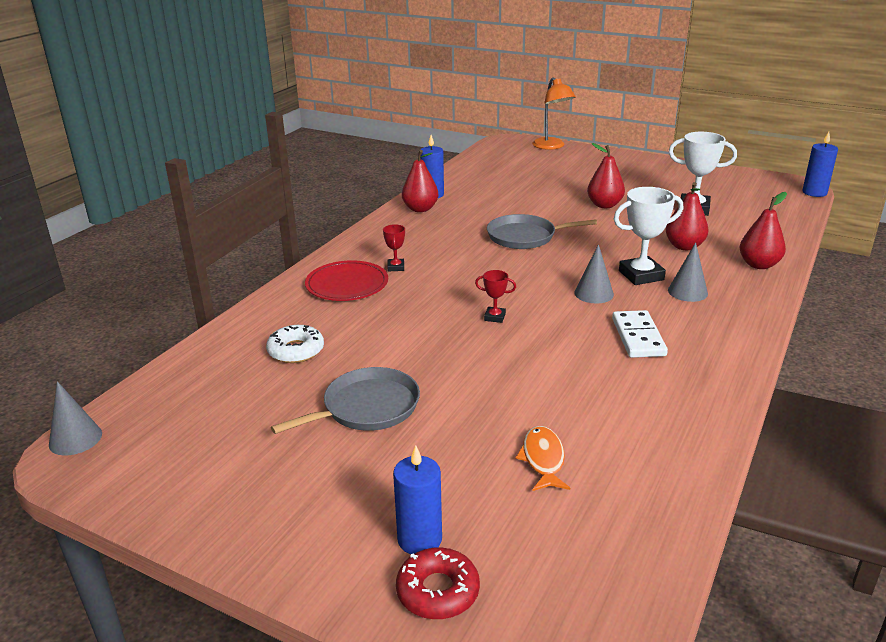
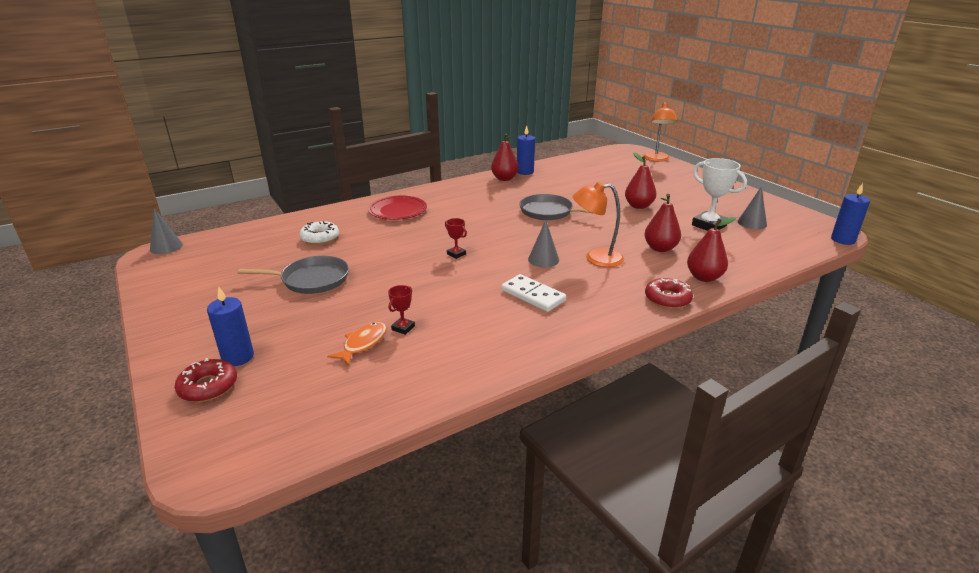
camera: 30 degrees right, 0 degrees up
red trophy [383,224,405,271] -> red trophy moved to [388,285,415,335]
white domino [612,310,668,358] -> white domino turned 75 degrees counterclockwise [501,274,566,312]
white trophy [614,187,683,285] -> orange lamp [573,182,624,267]
grey cone [668,242,708,302] -> grey cone moved to [737,187,767,229]
none -> red donut [645,278,693,309]

